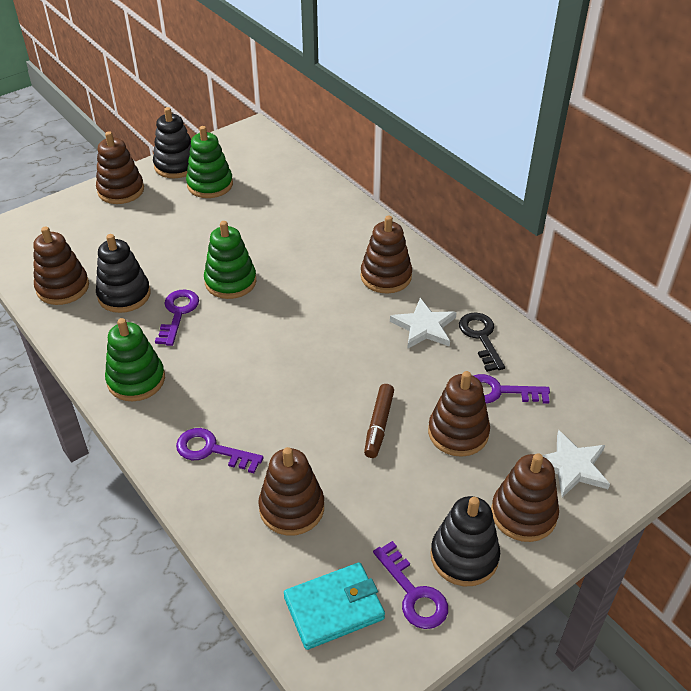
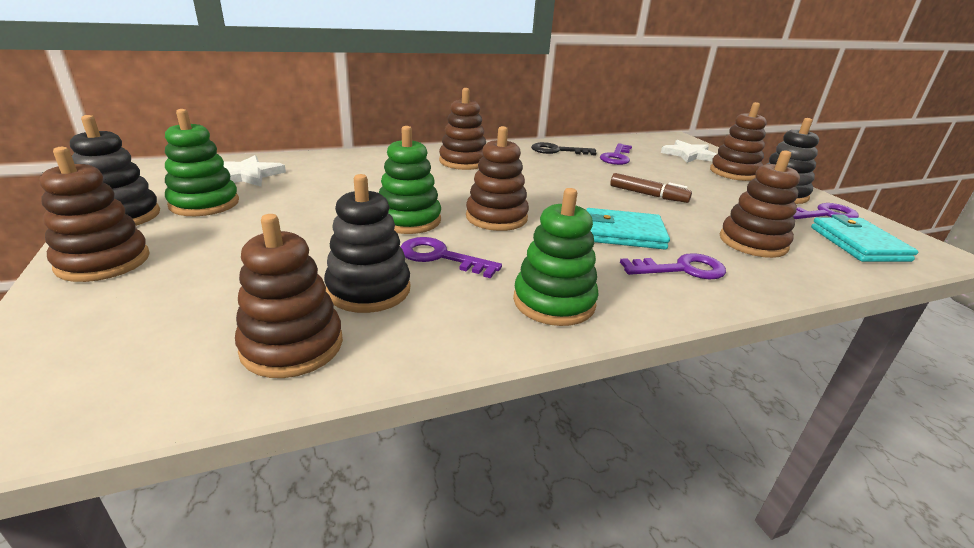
camera: 75 degrees left, 15 degrees down
purple key [176,428,264,473] -> purple key turned 135 degrees counterclockwise [620,253,726,279]
white star [390,298,457,349] -> white star moved to [223,155,286,187]
brown stacking toy [428,371,490,457] -> brown stacking toy moved to [466,126,529,231]
none -> turquoise wallet [586,208,670,249]

